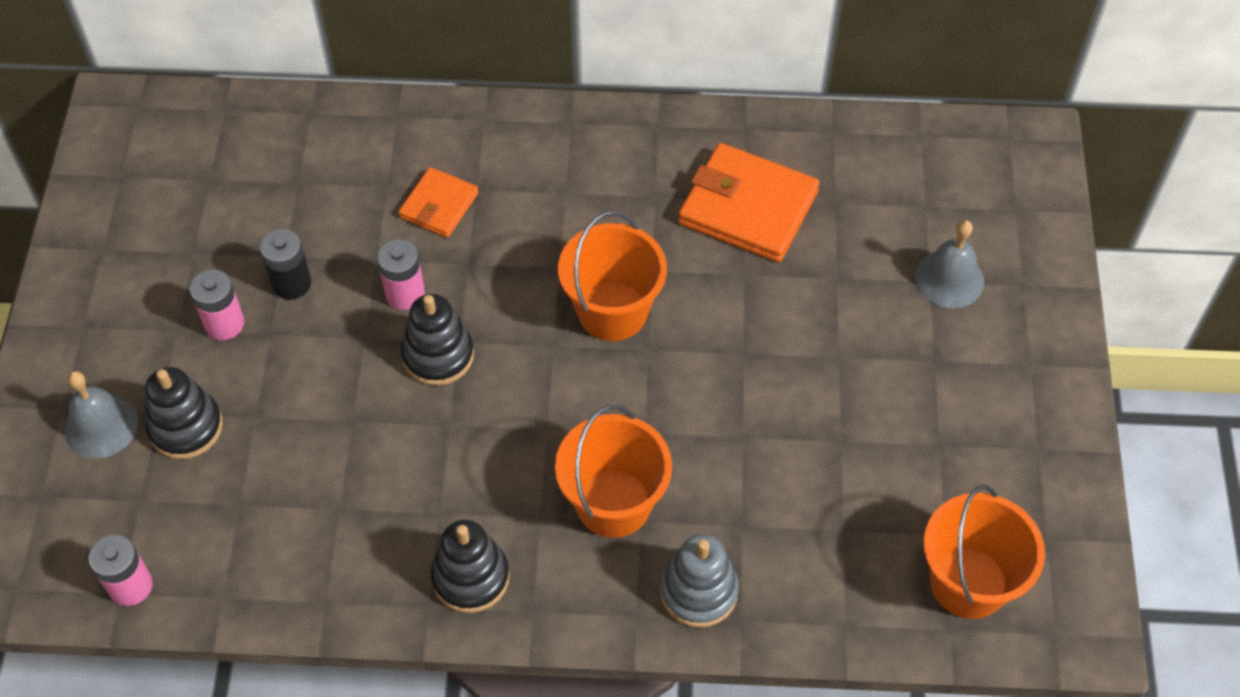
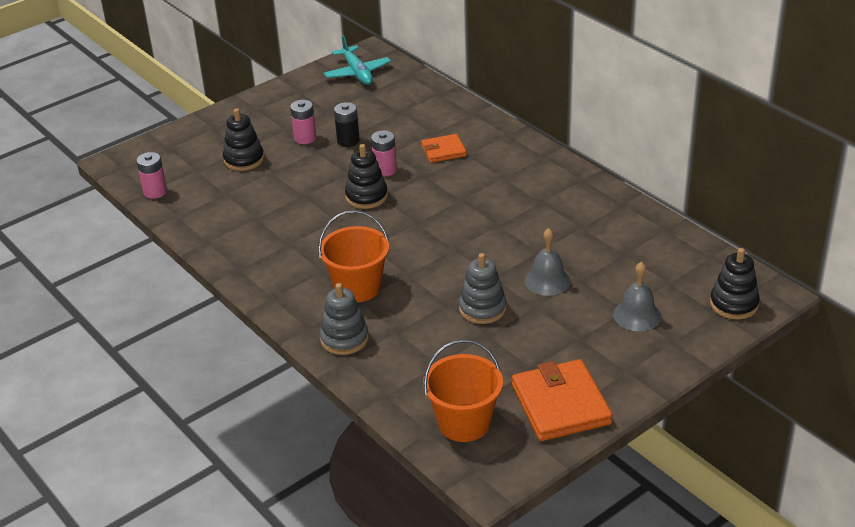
camera: 50 degrees right, 20 degrees down
grey bell [65,371,138,459] -> grey bell moved to [525,228,571,296]
black stacking toy [430,520,510,613] -> black stacking toy moved to [710,248,760,319]
orange bucket [558,211,667,341] -> none
orange wallet [678,143,820,262] -> orange wallet moved to [512,359,613,441]
none -> turquoise plane [324,35,391,85]
none -> grey stacking toy [459,253,507,324]

